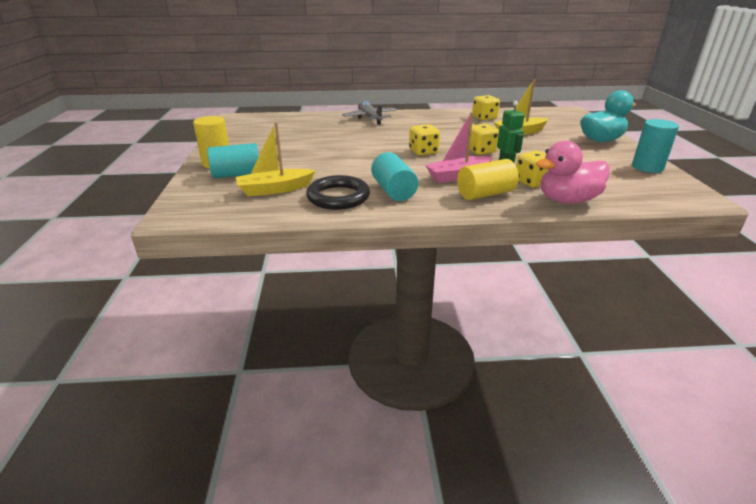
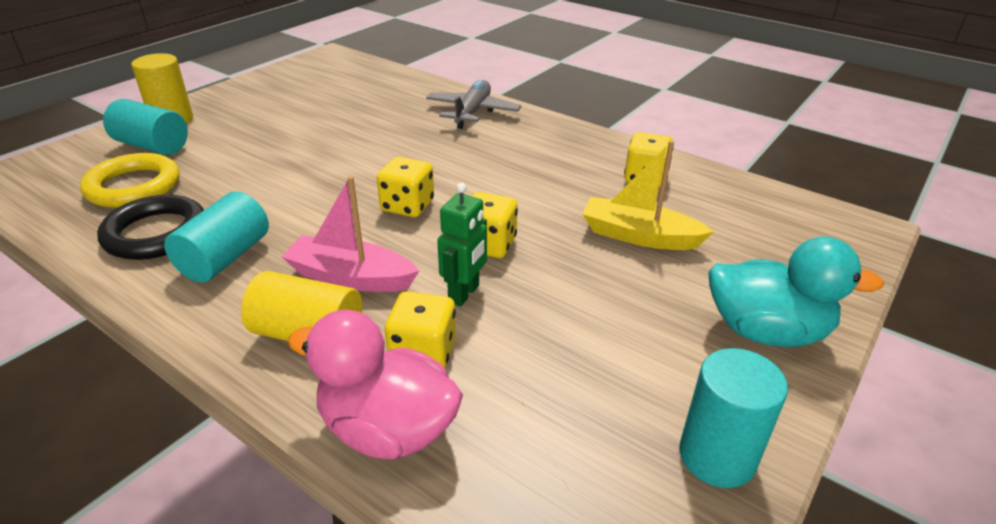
camera: 40 degrees right, 5 degrees up
yellow boat [236,122,316,196] -> yellow ring [80,153,180,208]

